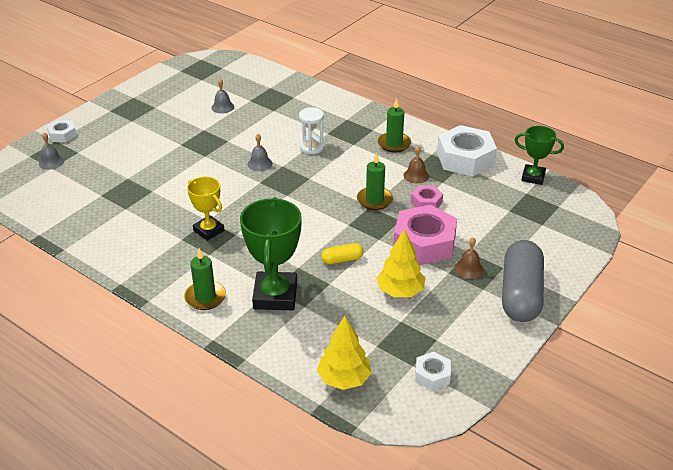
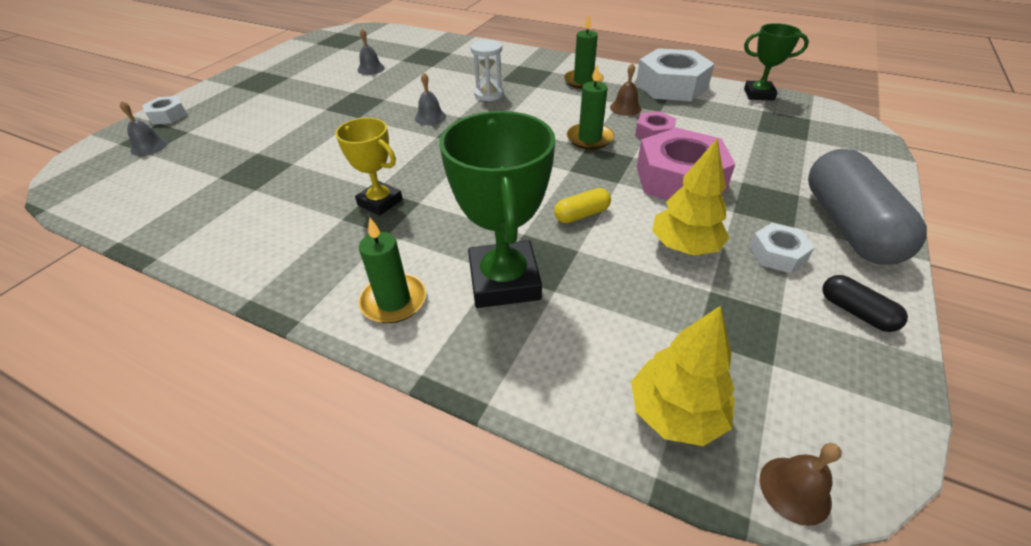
camera: 10 degrees left, 5 degrees up
white nut [415,352,451,390] -> white nut moved to [749,223,815,273]
brown bell [455,237,484,279] -> brown bell moved to [760,443,842,526]
none -> black capsule [822,275,908,332]

